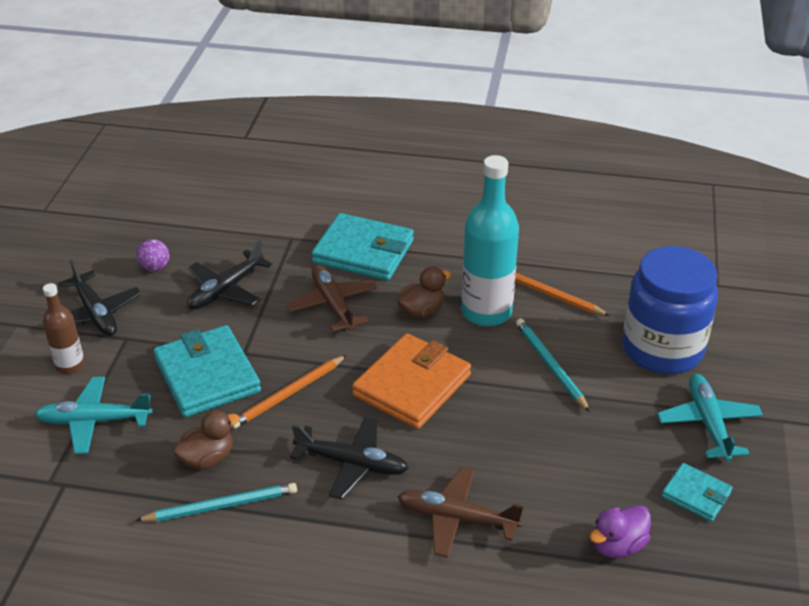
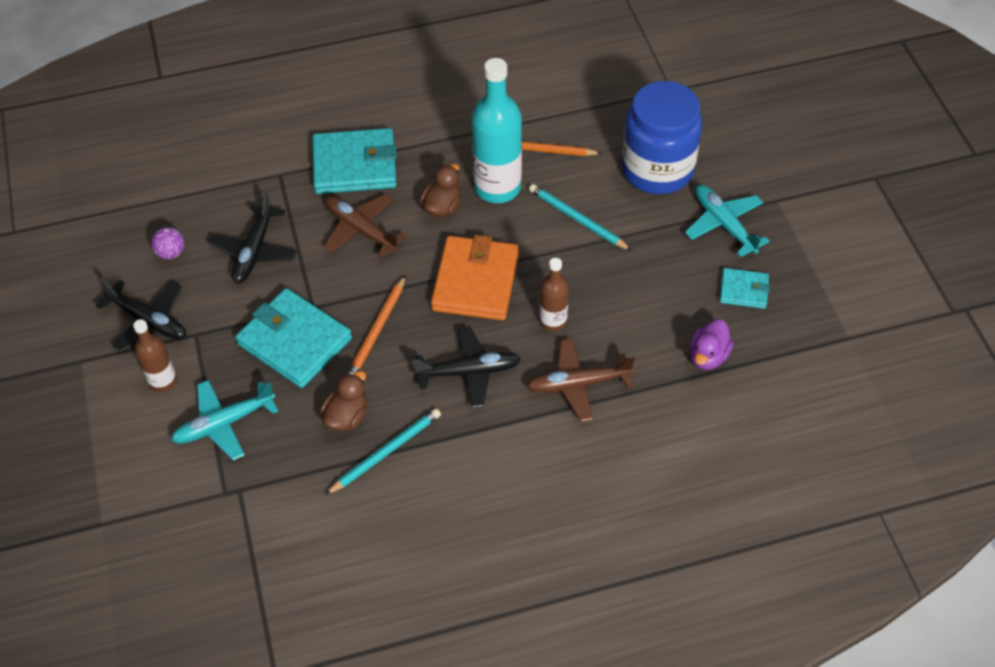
camera: 25 degrees left, 15 degrees up
none -> brown bottle [539,258,569,331]

